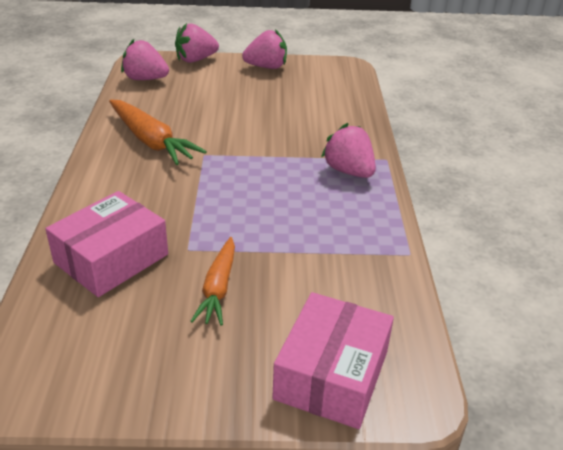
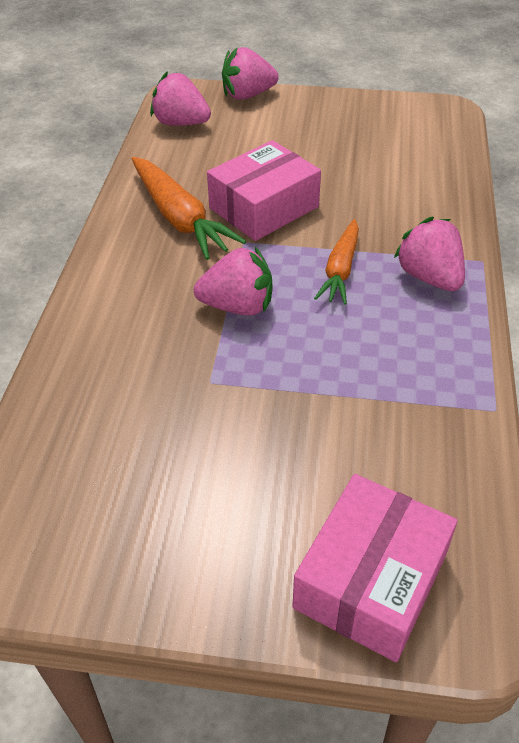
camera: 10 degrees right, 10 degrees up
pink box [45,191,168,297] -> pink box moved to [207,140,321,241]
orange carrot [191,237,235,326] -> orange carrot moved to [314,219,359,305]
pink strawberry [242,29,287,69] -> pink strawberry moved to [194,247,272,316]

